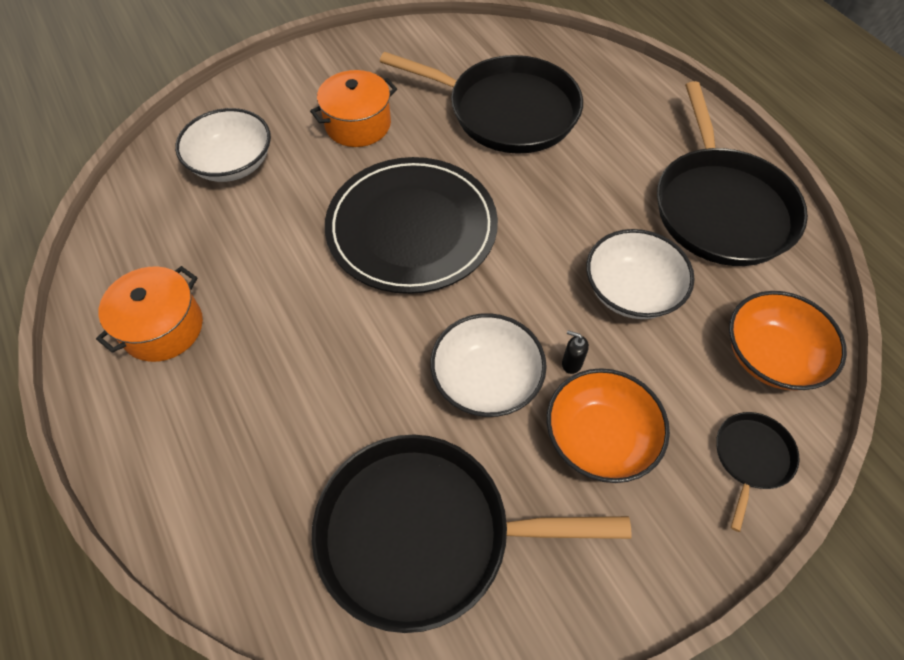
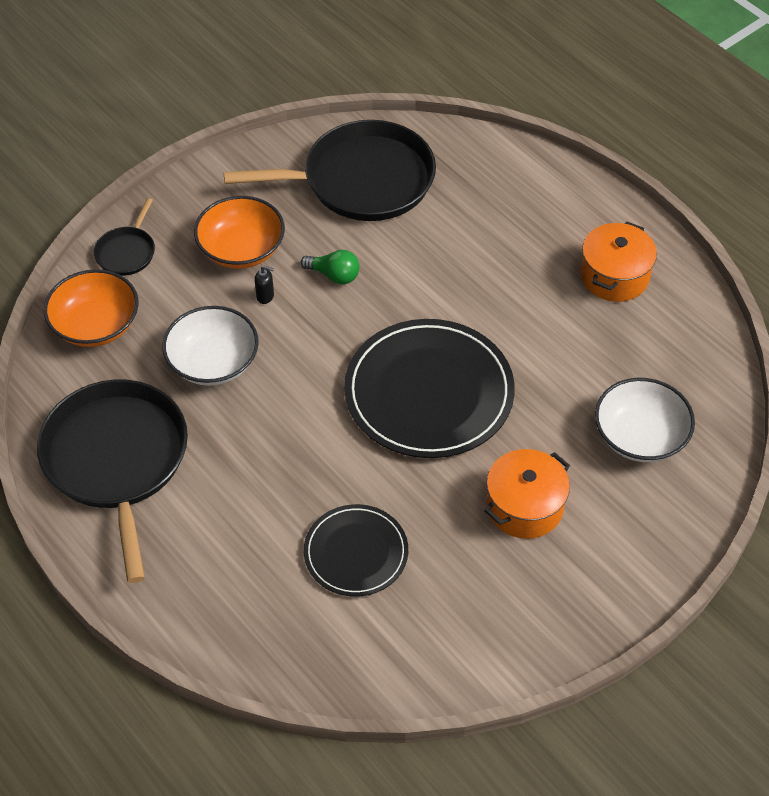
camera: 170 degrees right, 5 degrees down
black pan [380,52,583,154] -> black plate [304,504,408,597]
white bowl [430,313,547,417] -> green light bulb [301,250,359,284]

